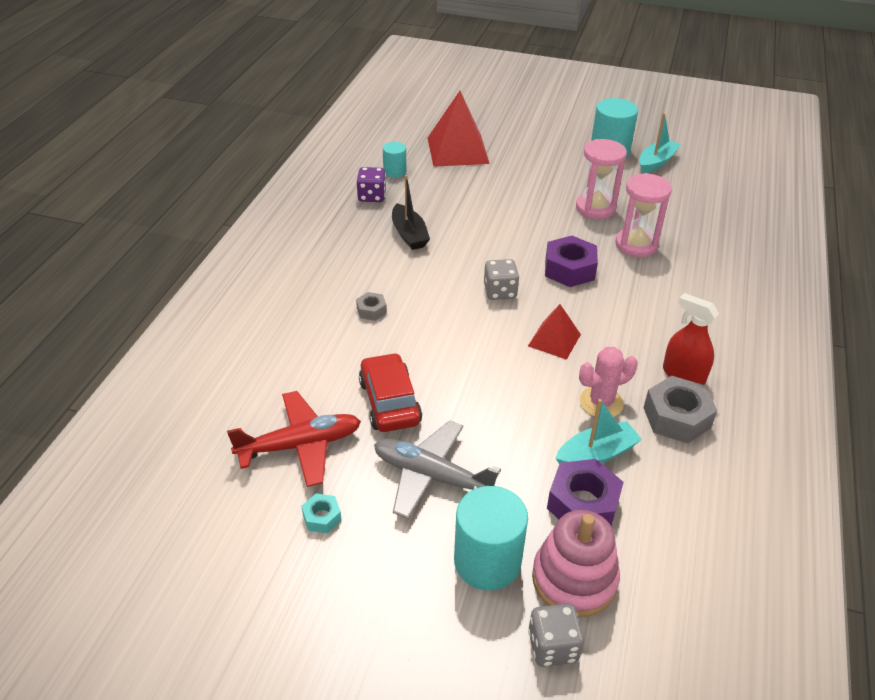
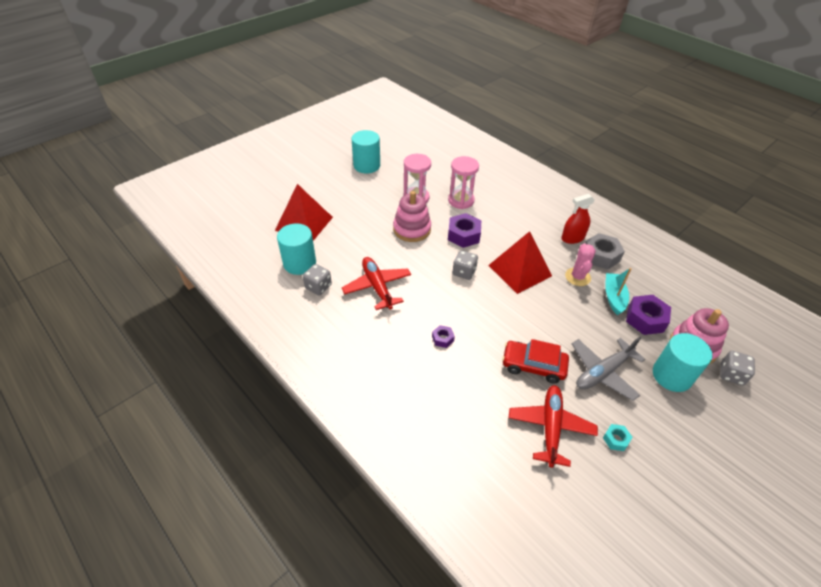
camera: 60 degrees left, 5 degrees up
grey nut [356,292,387,321] -> purple nut [432,325,455,348]
purple dice [357,167,386,202] -> grey dice [303,264,332,295]
turquoise cylinder [383,142,406,178] -> turquoise cylinder [277,223,316,275], size x1.81
black boat [392,175,430,250] -> red plane [342,257,411,310]
red pyramid [528,304,581,360] -> red pyramid [488,231,552,294], size x1.77
turquoise boat [639,113,681,173] -> none
none -> pink stacking toy [393,191,431,242]

